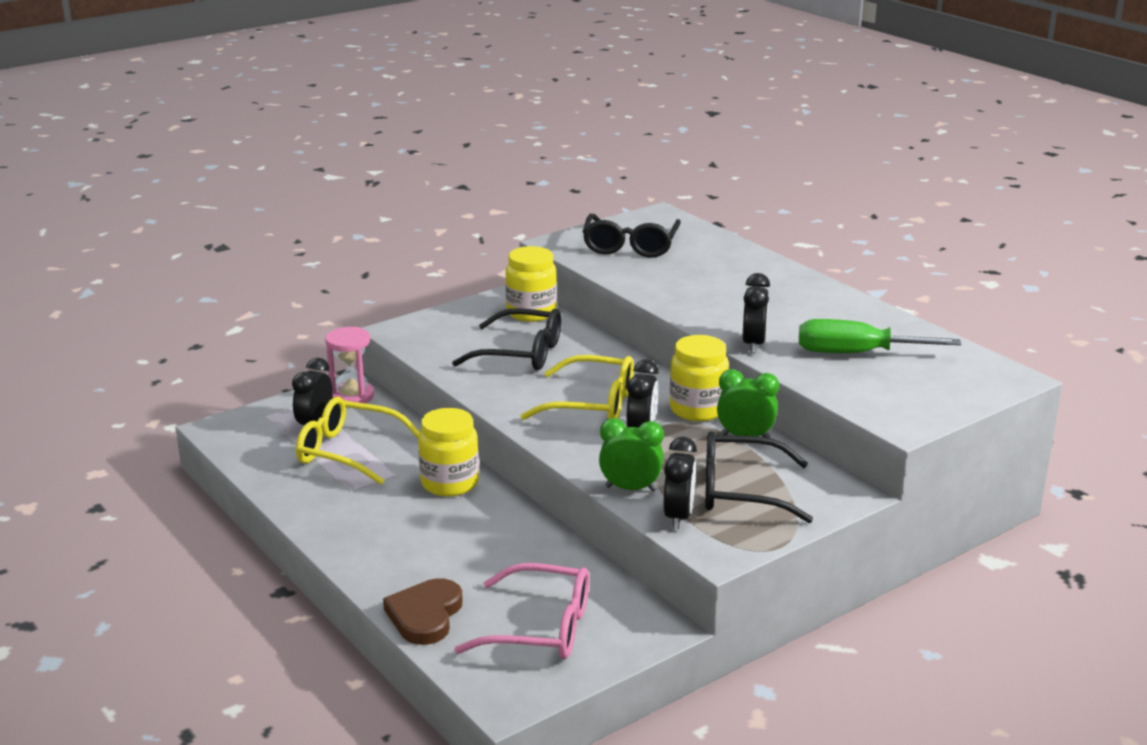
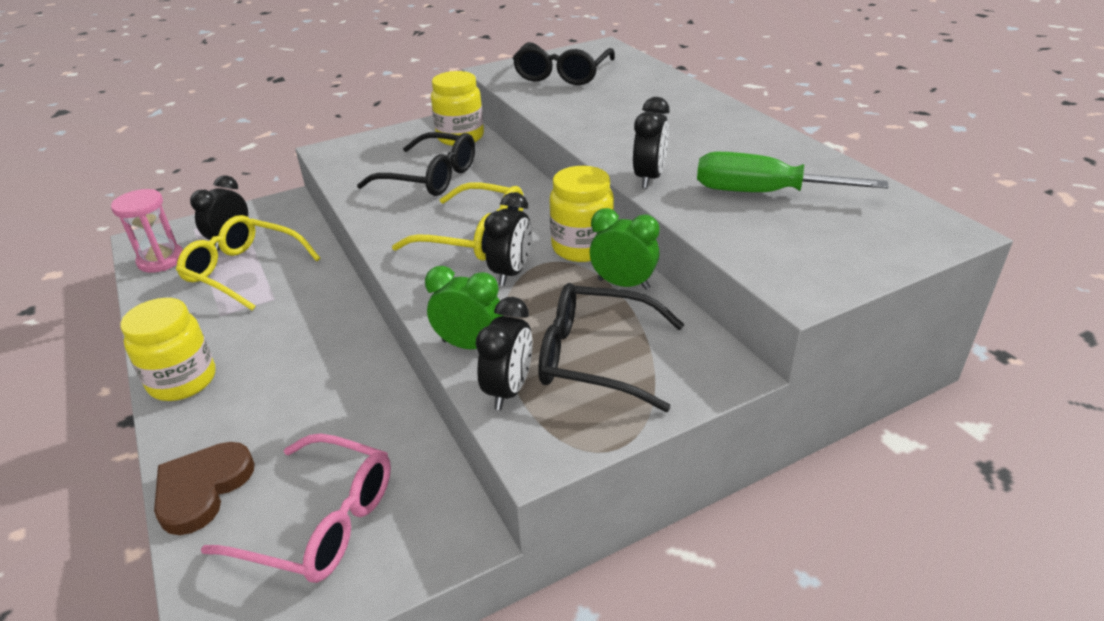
camera: 10 degrees right, 10 degrees up
pink hourglass [325,327,374,403] -> pink hourglass moved to [111,189,183,273]
yellow jar [418,408,479,497] -> yellow jar moved to [120,298,215,401]

